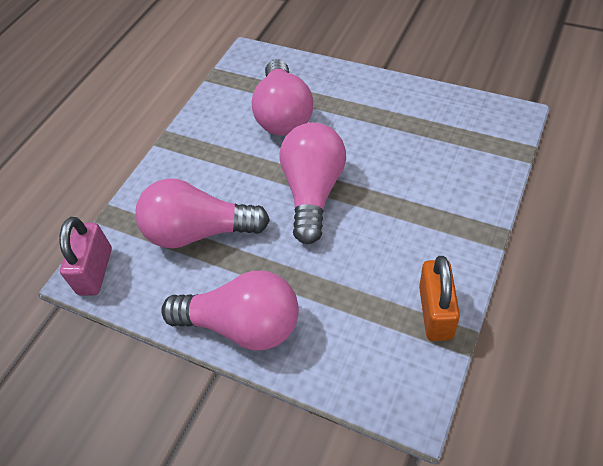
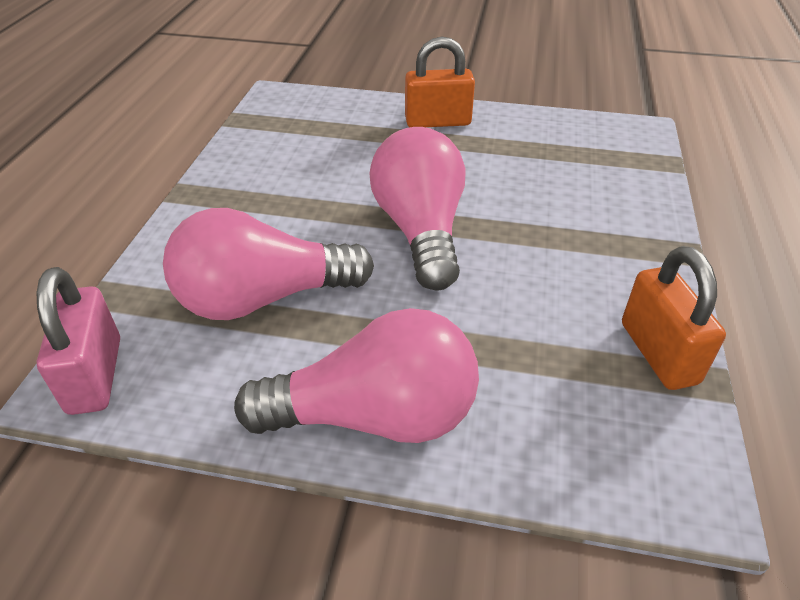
camera: 20 degrees left, 10 degrees down
pink light bulb [252,59,313,136] -> none
none -> orange padlock [405,36,475,127]

